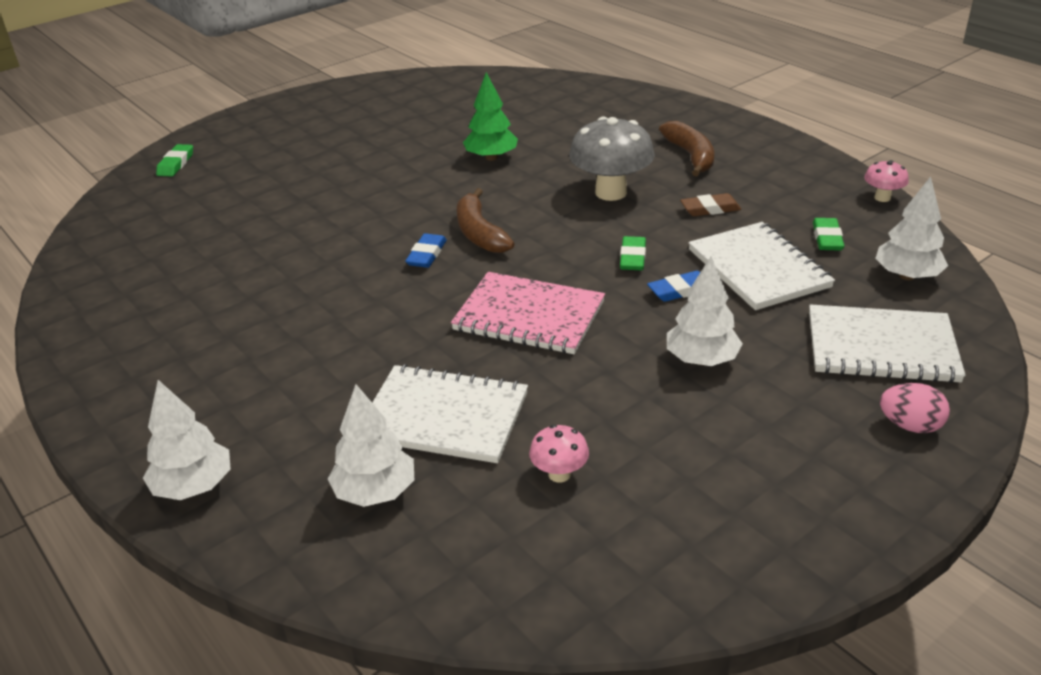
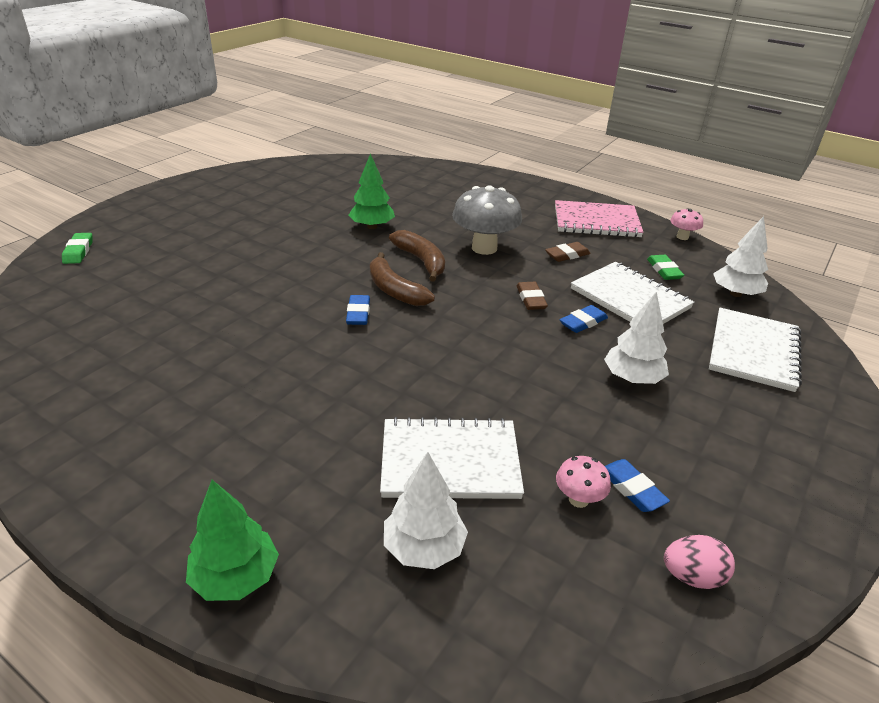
camera: 20 degrees left, 0 degrees up
white tree [143,380,231,500] -> green tree [186,480,279,601]
pink notebook [451,272,605,354] -> pink notebook moved to [555,200,644,238]
green eraser [620,236,646,270] -> brown eraser [517,282,548,310]
brown banana [659,121,714,176] -> brown banana moved to [389,230,445,282]
white notebook [809,304,966,383] -> white notebook turned 60 degrees counterclockwise [709,308,802,392]
pink egg [880,383,950,433] -> pink egg moved to [664,535,735,589]
none -> blue eraser [605,459,670,512]

